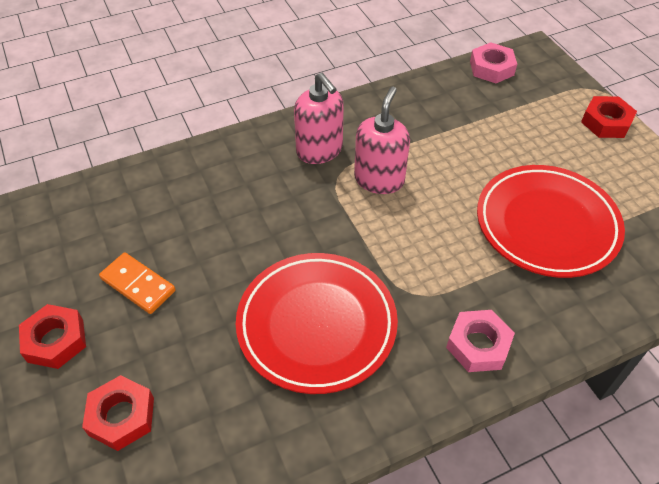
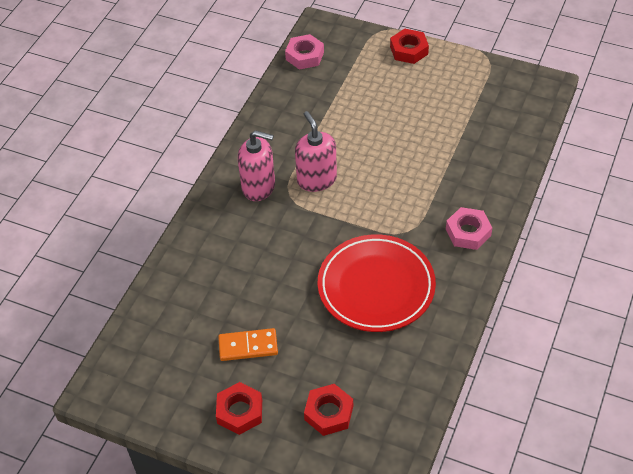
camera: 40 degrees left, 0 degrees up
red plate [477,165,625,278] -> none

